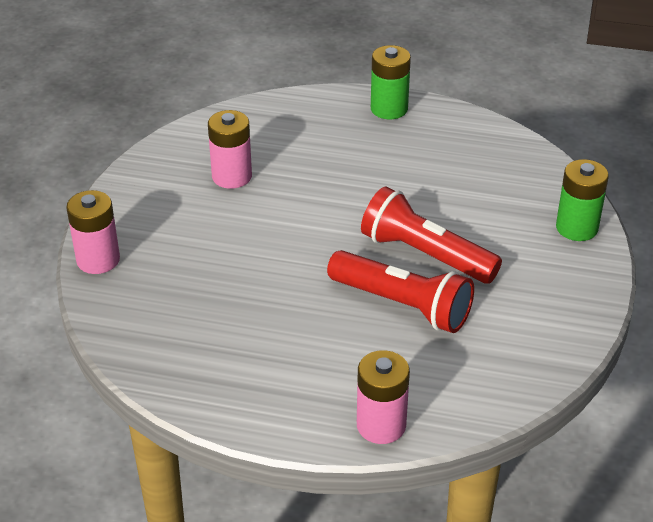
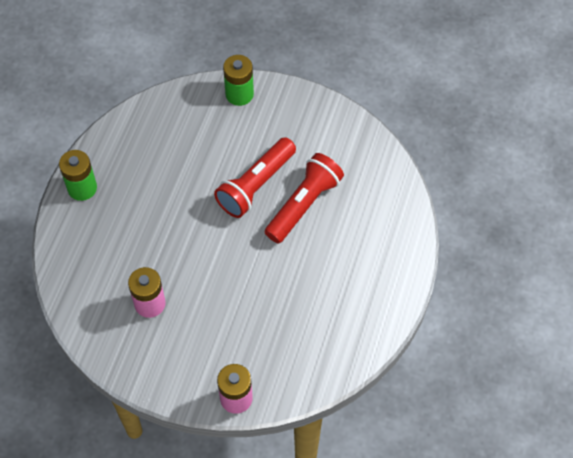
camera: 85 degrees left, 20 degrees up
pink battery [357,350,410,444] -> none

